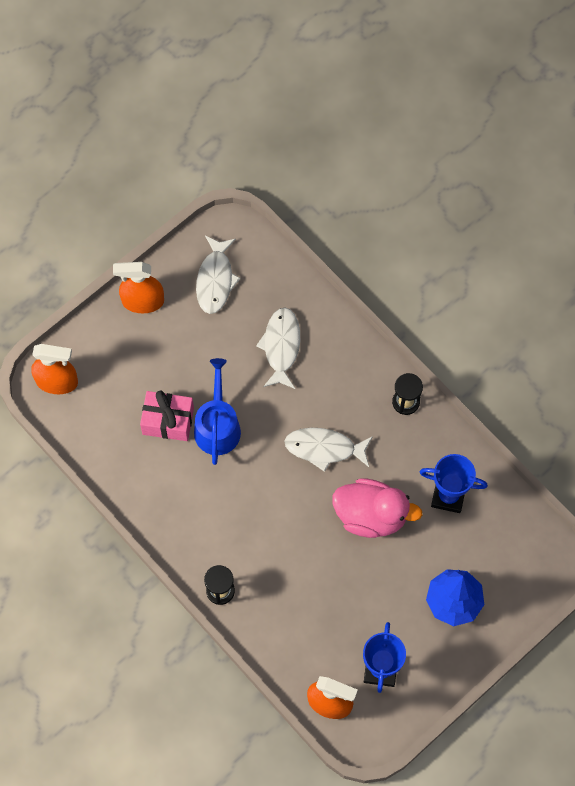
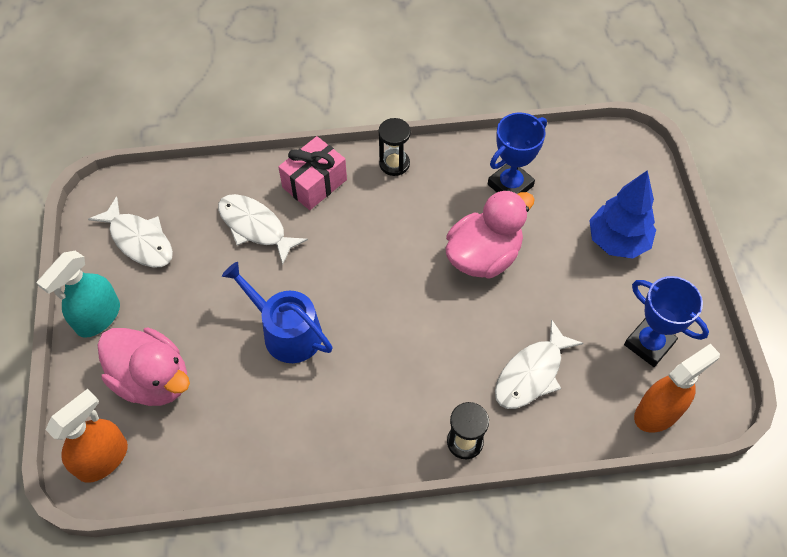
camera: 55 degrees left, 10 degrees down
orange spray bottle [113,262,164,313] -> turquoise spray bottle [37,251,120,338]
pink gift [140,390,194,441] -> pink gift moved to [278,136,347,210]
white fish [284,428,373,472] -> white fish moved to [495,319,584,409]
none -> pink duck [98,328,190,406]

